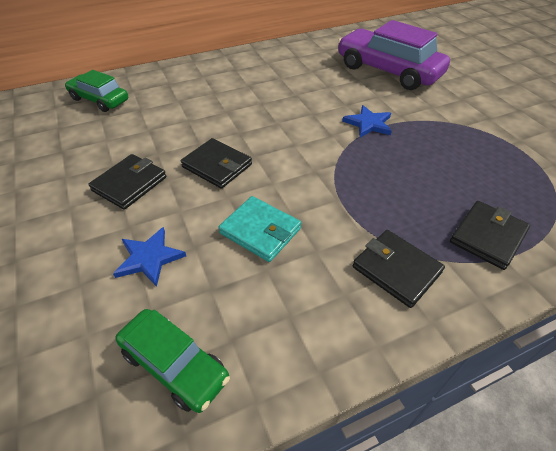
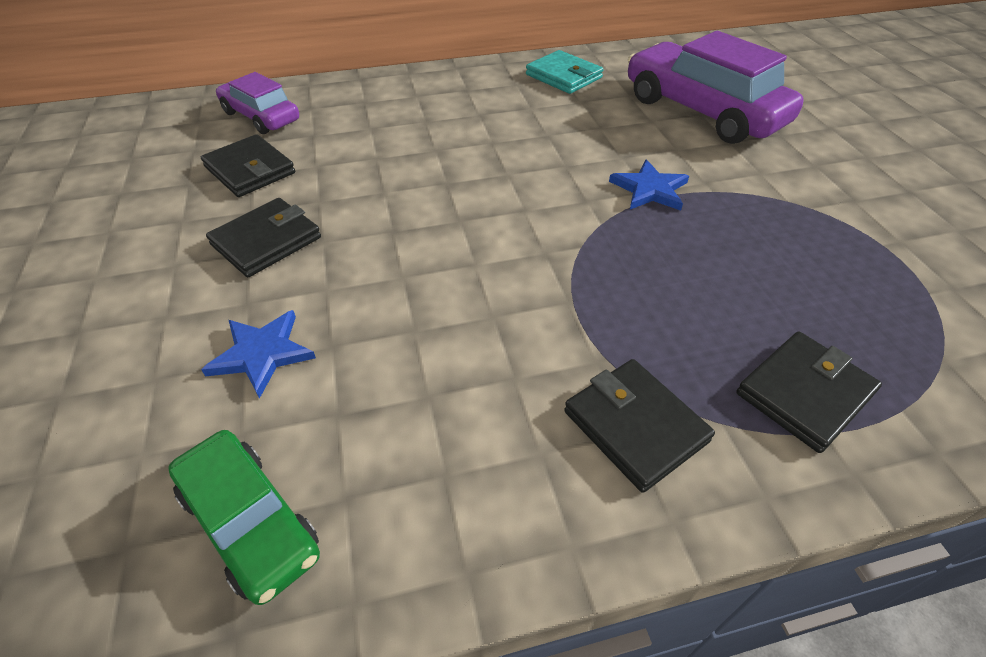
camera: 10 degrees right, 0 degrees up
green car [65,70,128,112] -> purple car [216,72,299,134]
black wallet [181,138,252,189] -> black wallet moved to [201,134,295,197]
turquoise wallet [218,196,301,262] -> turquoise wallet moved to [526,50,604,94]

